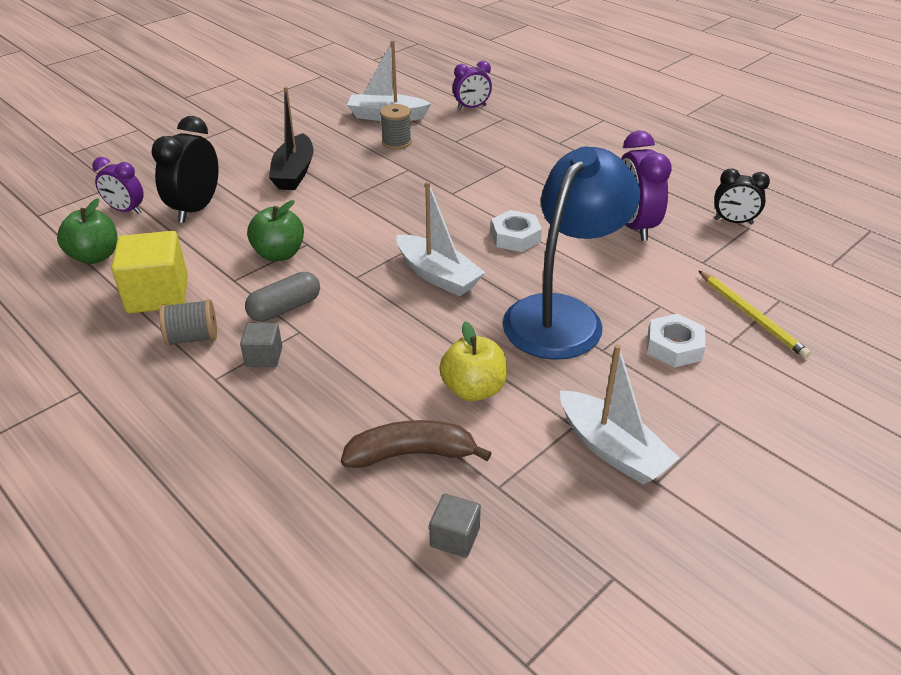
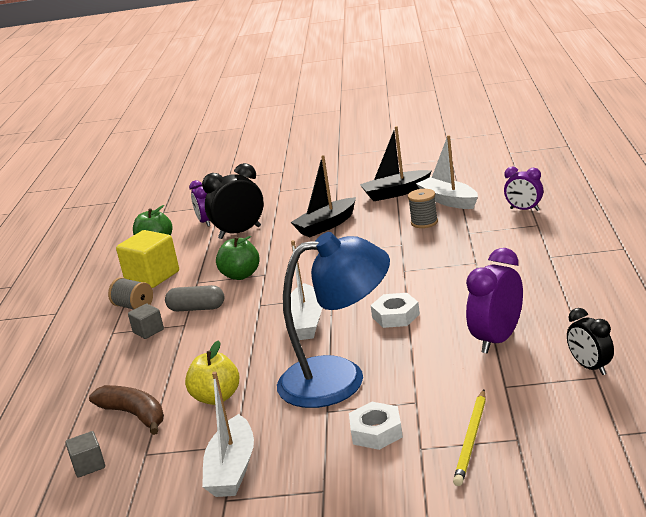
camera: 50 degrees right, 15 degrees down
none -> black boat [360,126,432,201]

